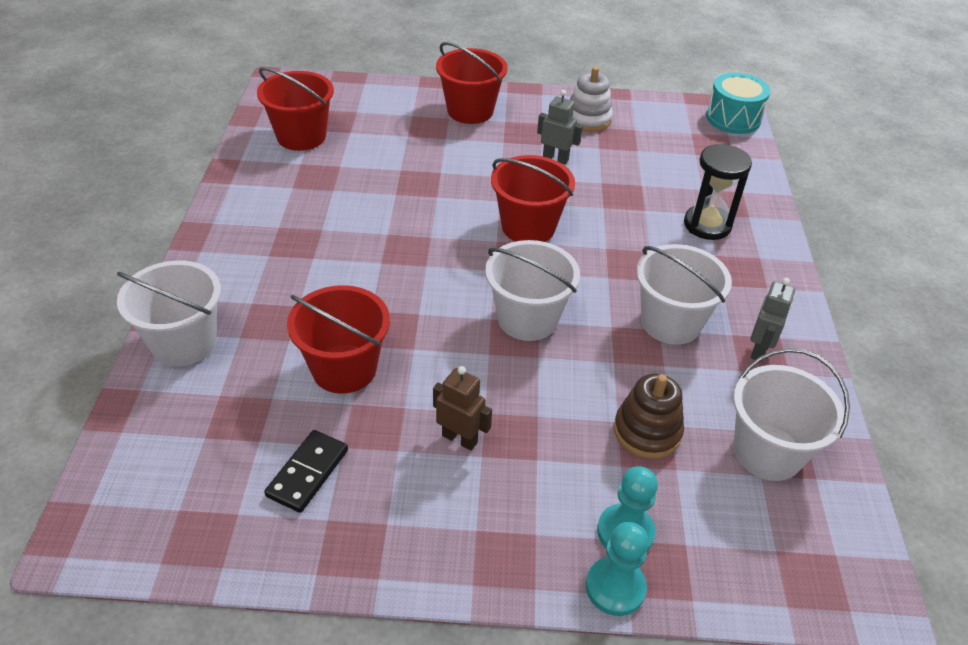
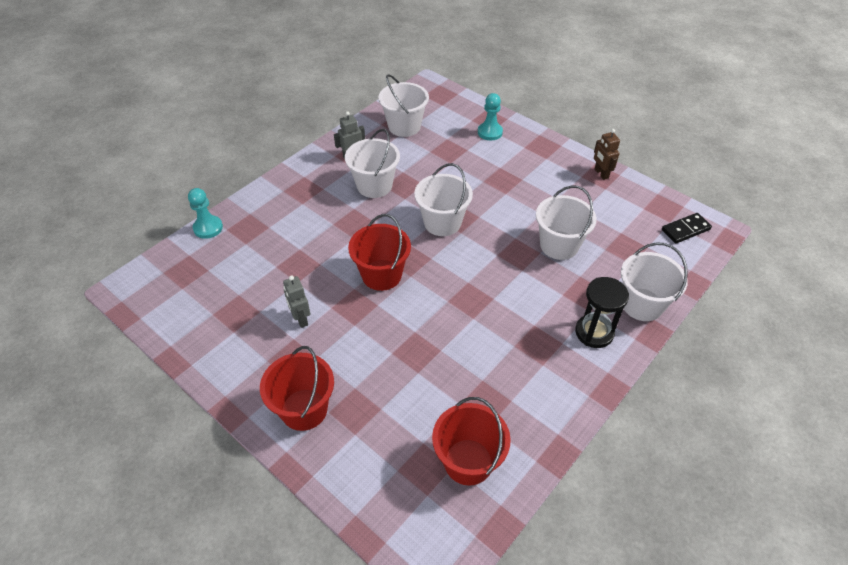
camera: 140 degrees left, 5 degrees up
black domino [264,430,348,513] -> black domino moved to [662,213,712,244]
red bucket [287,285,390,394] -> white bucket [536,185,597,260]
brown robot [433,366,492,451] -> brown robot moved to [594,129,620,180]
white stacking toy [570,67,613,132] -> none
turquoise pawn [586,522,649,616] -> turquoise pawn moved to [188,188,223,239]
brown stacking toy [614,374,684,459] -> none
black hourglass [684,143,752,240] -> black hourglass moved to [575,277,629,348]
turquoise drum [706,73,770,134] -> none

